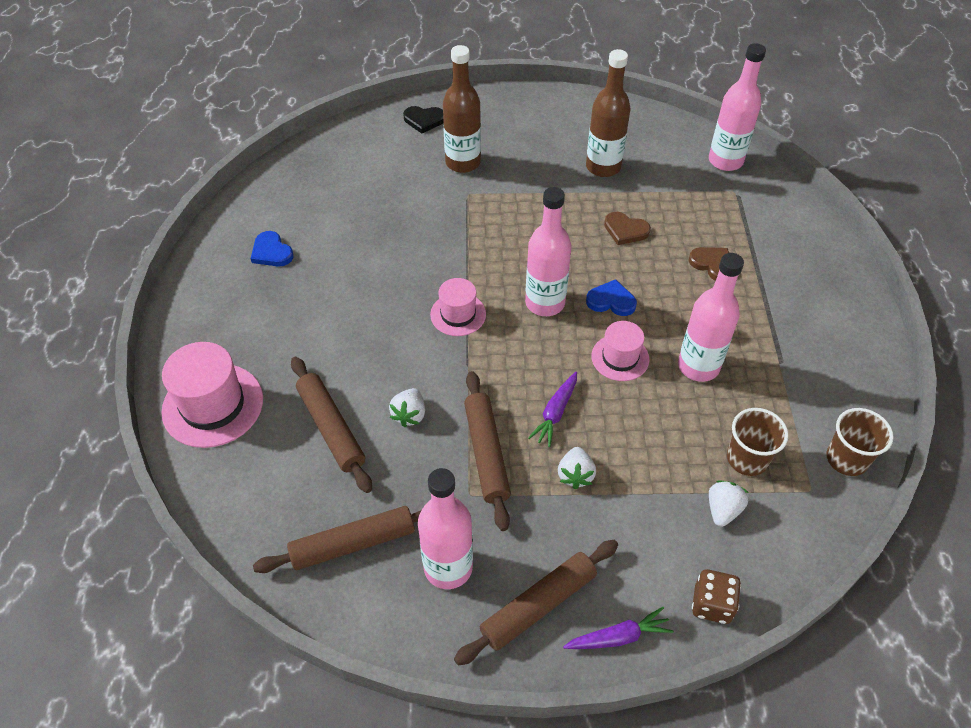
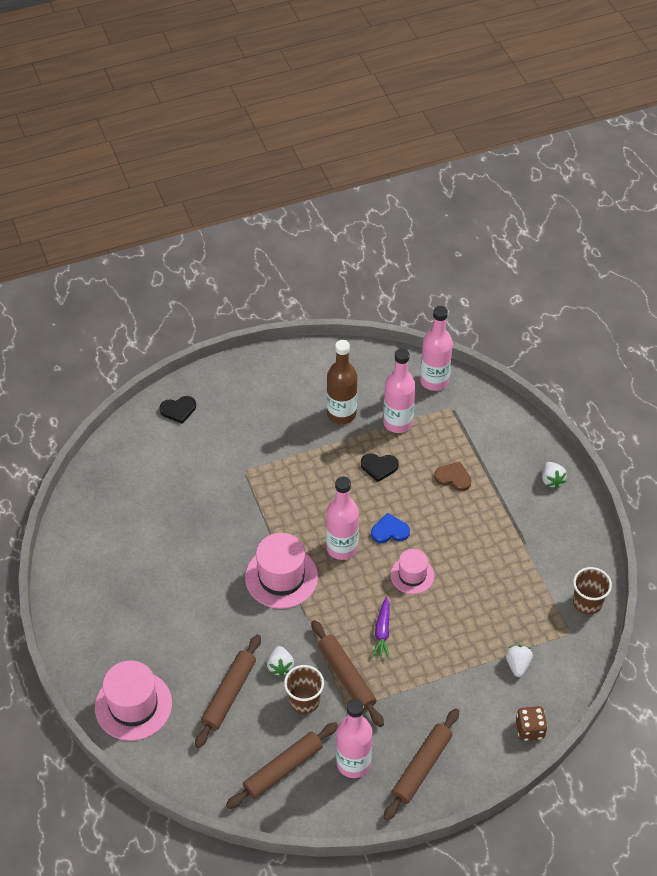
camera: 20 degrees left, 0 degrees up
blue heart [250,231,294,266] -> none
brown rolling pin [291,357,372,493] -> brown rolling pin turned 75 degrees clockwise [195,635,261,748]
pink hat [430,278,486,336] -> pink hat [245,533,318,609], size x1.66
brown bottle [443,45,481,173] -> none
white strawberry [558,447,596,489] -> white strawberry moved to [542,462,567,488]
purple carrot [563,607,674,649] -> none
brown heart [604,212,651,245] -> black heart [361,453,399,482]
pink bottle [678,253,744,382] -> pink bottle moved to [383,348,416,433]
brown cup [727,408,789,476] -> brown cup moved to [284,665,324,714]

